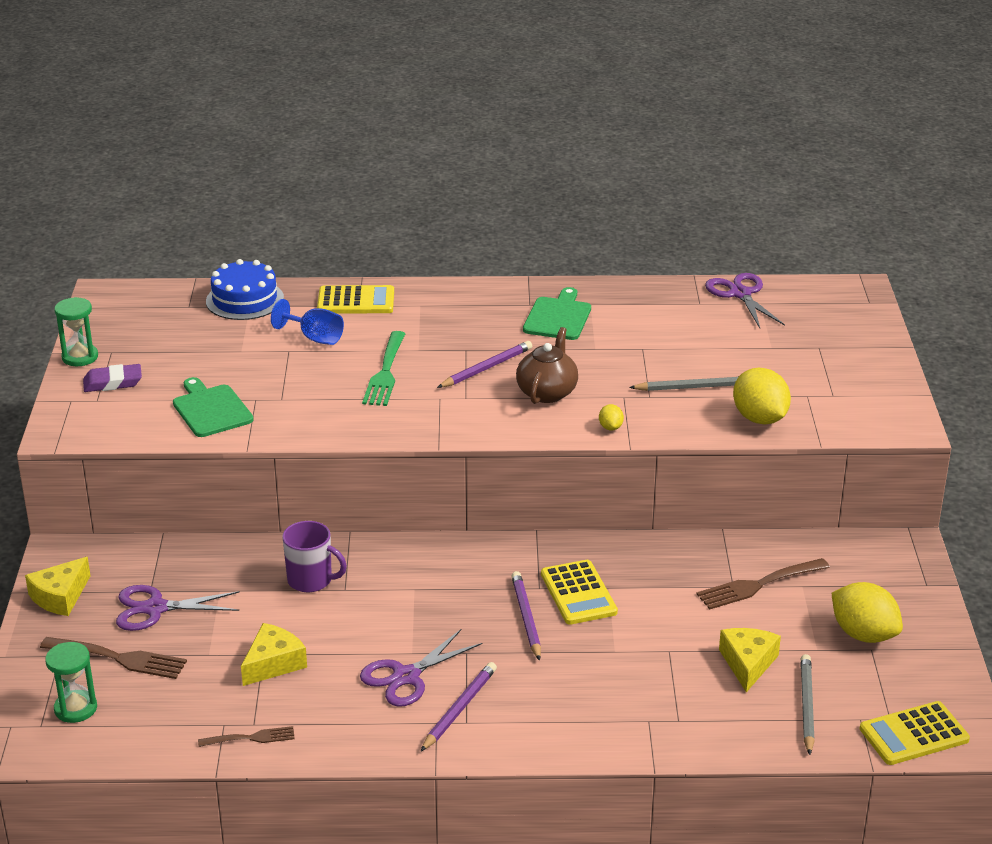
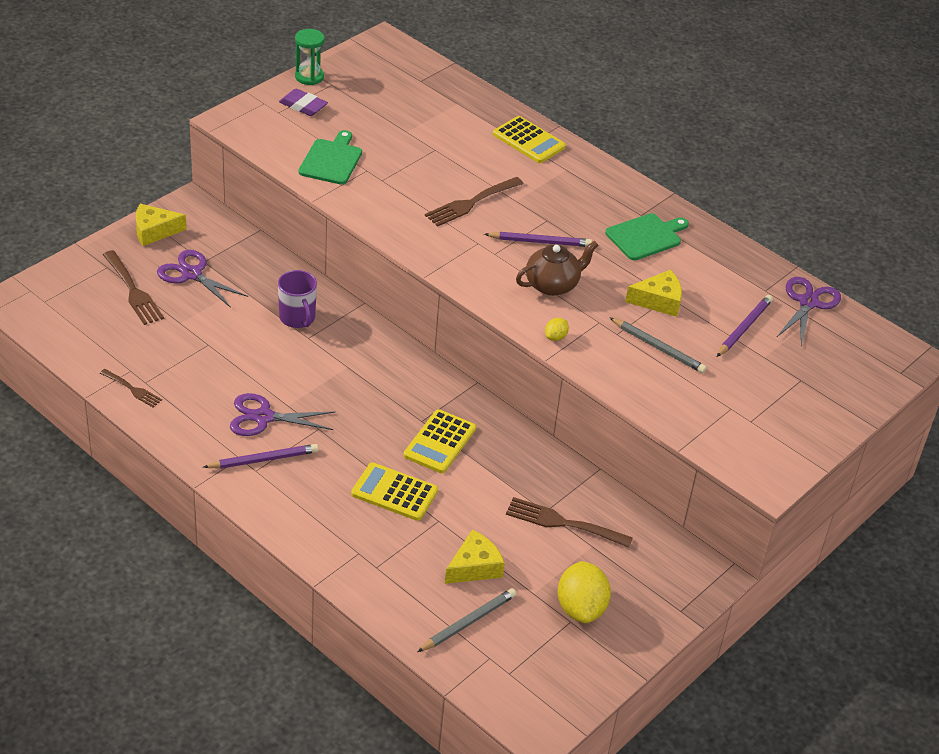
camera: 40 degrees right, 10 degrees up
green hourglass [45,642,97,723] -> none
blue cake [206,259,284,320] -> none
yellow cheese [241,623,307,686] -> yellow cheese moved to [625,270,682,317]
blue goblet [271,299,344,345] -> none
green fork [362,331,405,406] -> brown fork [425,177,524,227]
purple pencil [512,571,541,661] -> purple pencil moved to [717,295,773,357]
yellow lemon [733,368,791,424] -> none
yellow calculator [860,701,970,765] -> yellow calculator moved to [351,462,438,521]

